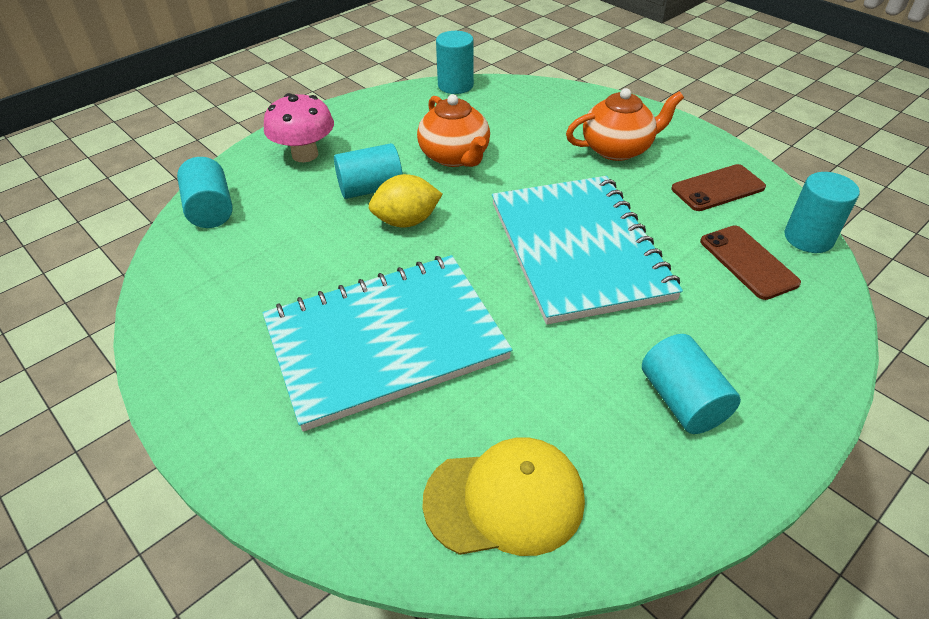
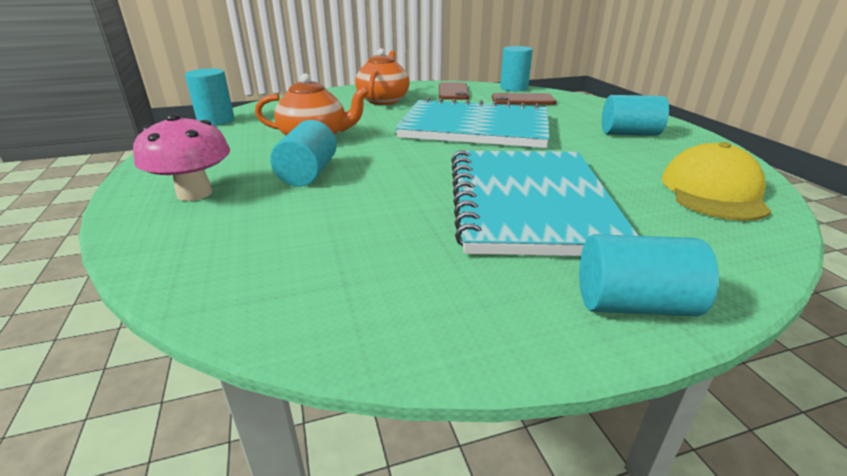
camera: 65 degrees left, 15 degrees down
turquoise cylinder [177,157,233,228] -> turquoise cylinder moved to [579,234,719,317]
yellow lemon [369,174,442,228] -> none

